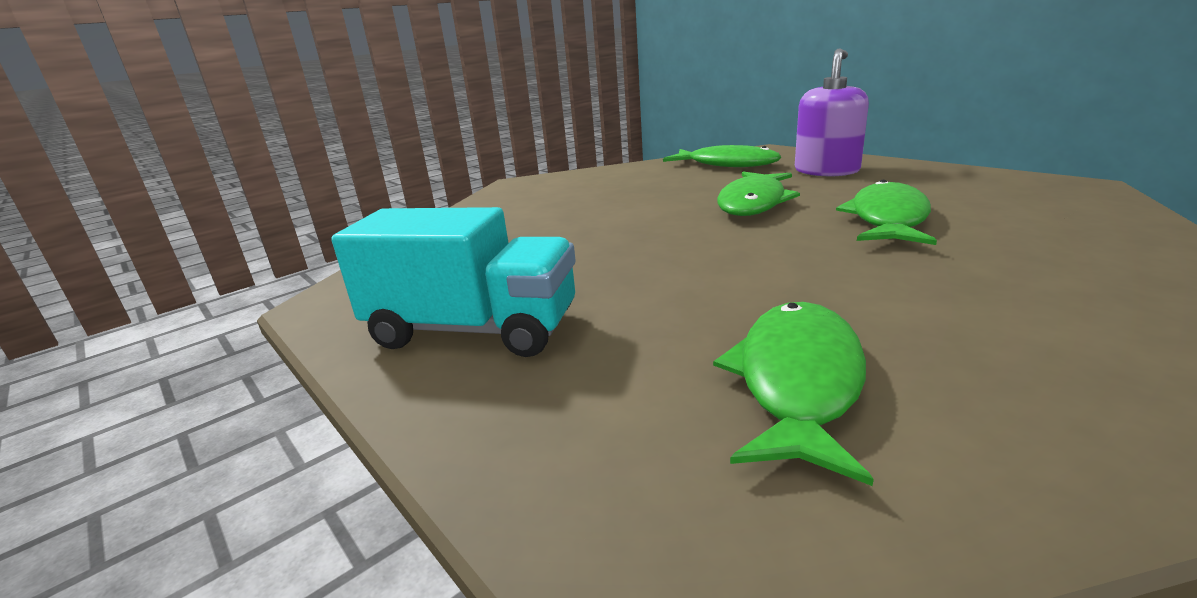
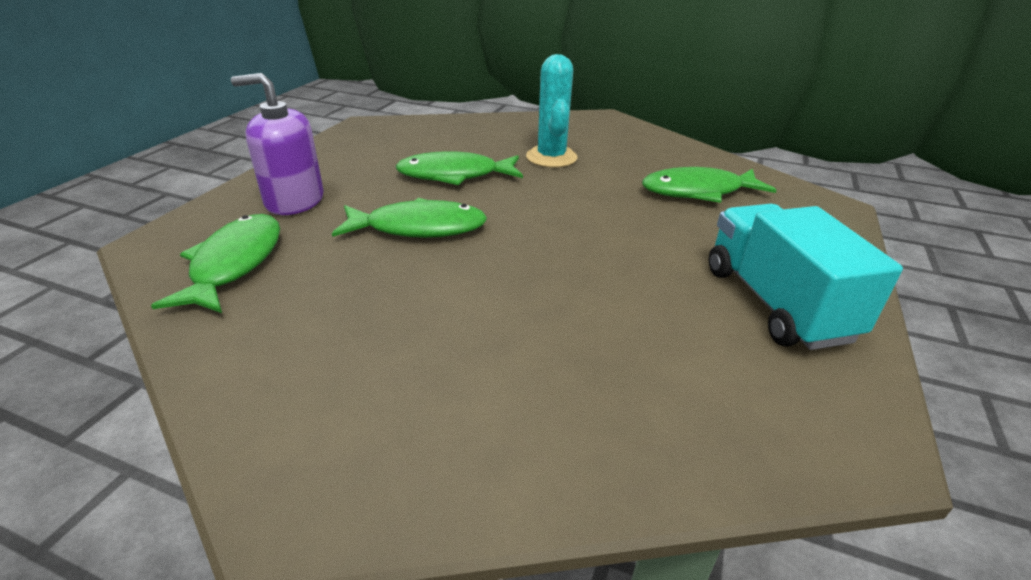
camera: 120 degrees left, 10 degrees up
none -> turquoise cactus [526,54,578,168]

